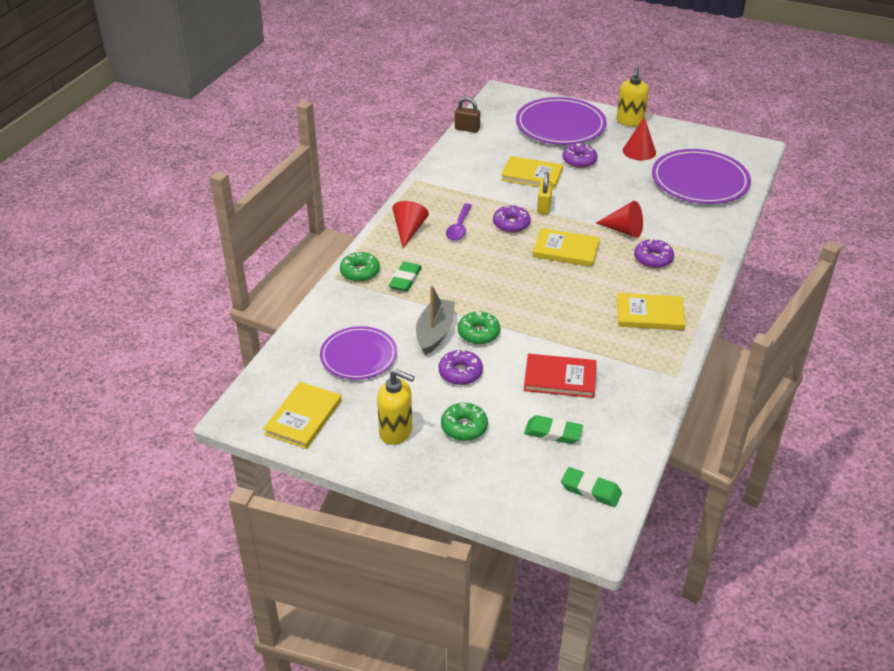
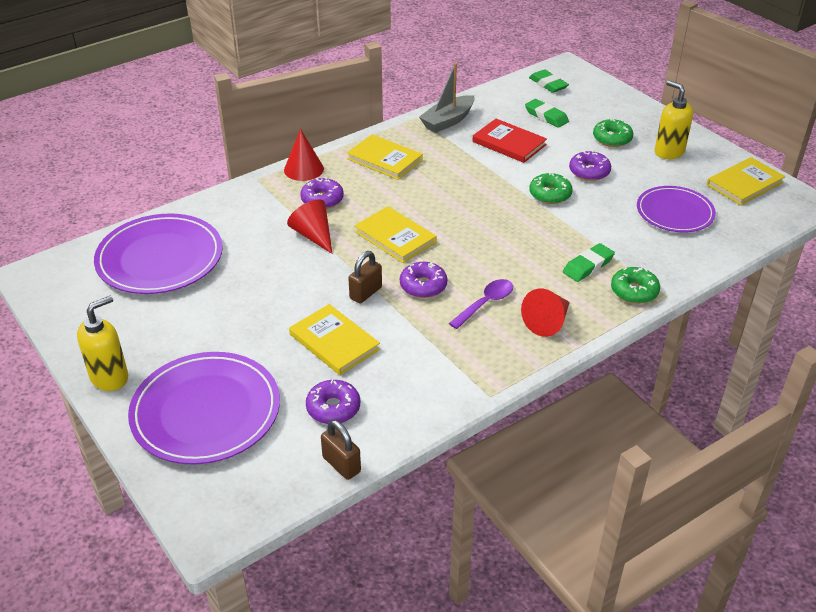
camera: 150 degrees left, 0 degrees up
grey boat [416,286,455,355] -> grey boat moved to [419,63,475,133]
yellow padlock [537,172,553,214] -> brown padlock [348,251,382,303]
purple donut [562,143,598,168] -> purple donut moved to [306,380,360,424]
red cone [623,117,656,160] -> red cone moved to [284,129,324,181]

